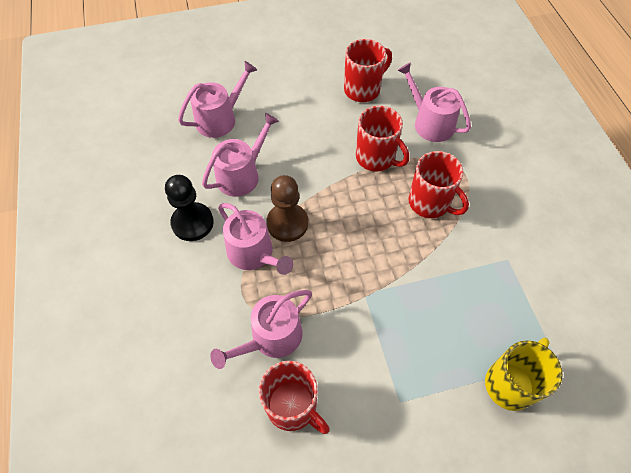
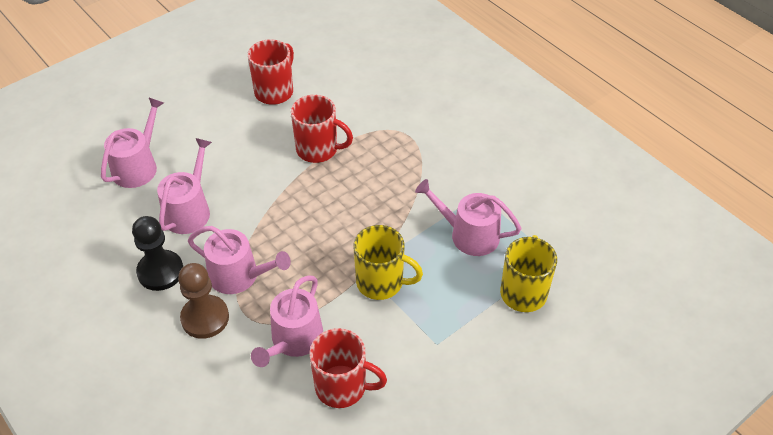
camera: 25 degrees left, 10 degrees down
brown pawn [266,175,308,242] -> brown pawn moved to [178,263,229,339]
pink watering can [397,62,471,142] -> pink watering can moved to [415,179,522,256]
red mug [409,151,469,218] -> none
none -> yellow mug [354,225,423,300]

